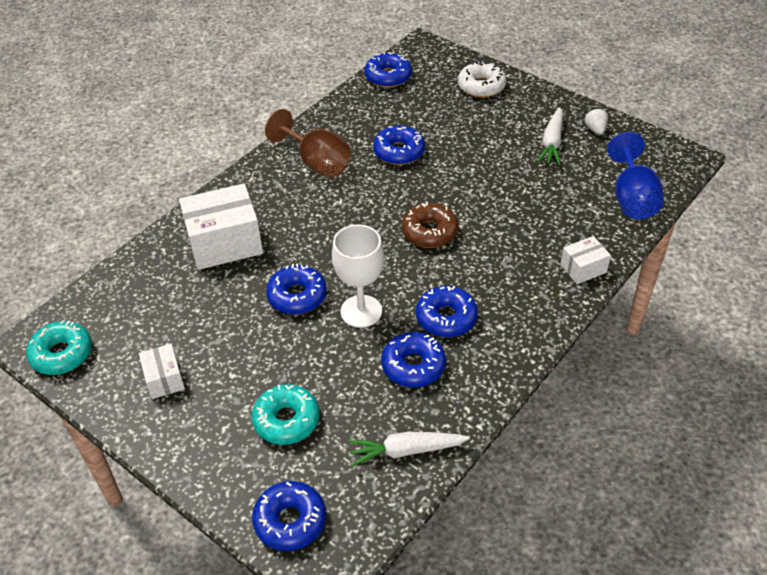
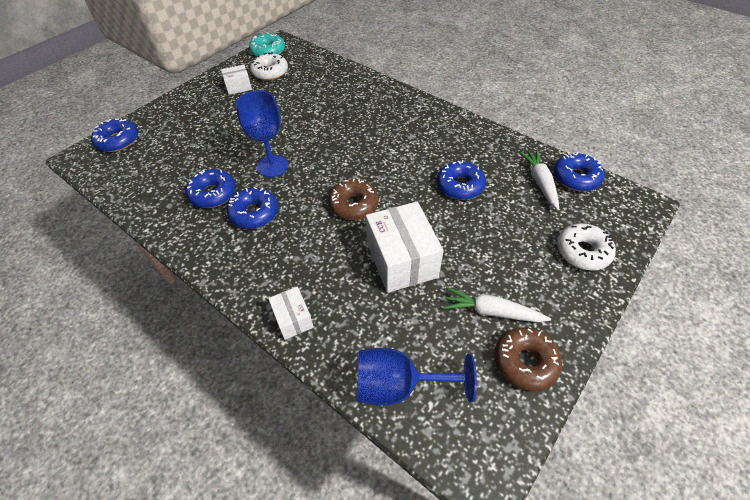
camera: 90 degrees right, 5 degrees up
white box [179,184,263,270] -> white box moved to [366,202,444,293]
turquoise donut [252,384,320,445] -> none
brown goblet [265,109,351,177] -> none
blue donut [266,264,327,315] -> none
white goblet [332,224,384,328] -> blue goblet [236,90,288,177]
white carrot [348,432,470,466] -> white carrot moved to [519,150,559,210]
white strawberry [584,108,608,135] -> brown donut [494,327,562,391]
none -> white donut [250,52,288,81]

